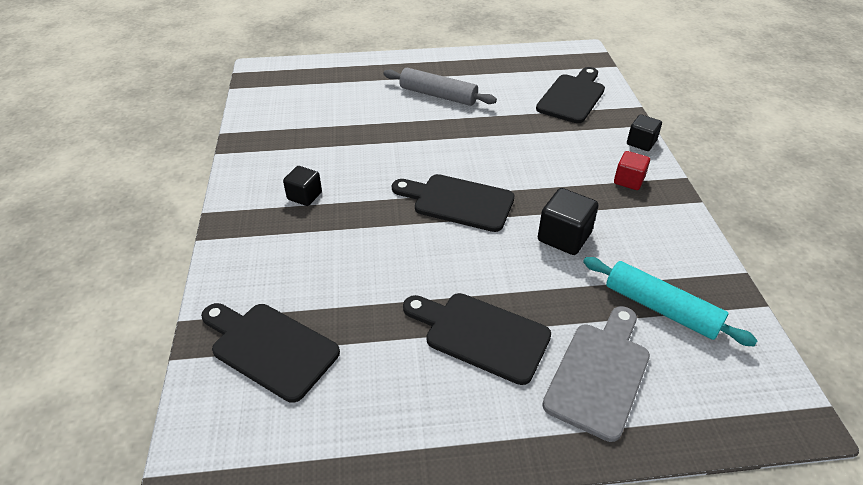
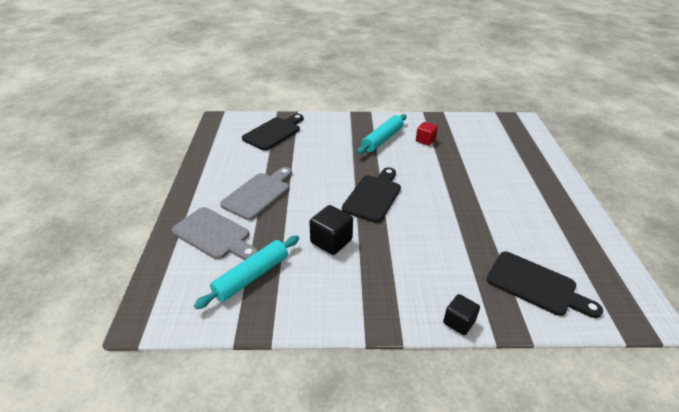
camera: 95 degrees right, 5 degrees down
black cube [283,166,322,206] -> turquoise rolling pin [357,114,406,154]
grey rolling pin [383,68,497,106] -> none
black cutting board [403,293,551,385] -> grey cutting board [220,167,292,220]
red cube [614,151,650,190] -> red cube moved to [416,122,438,145]

